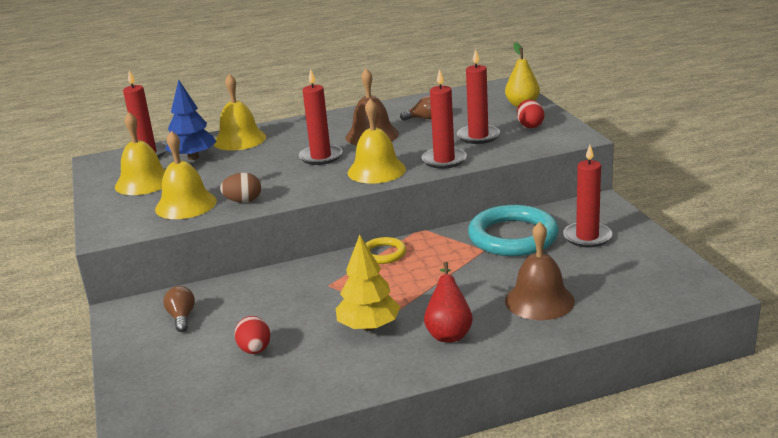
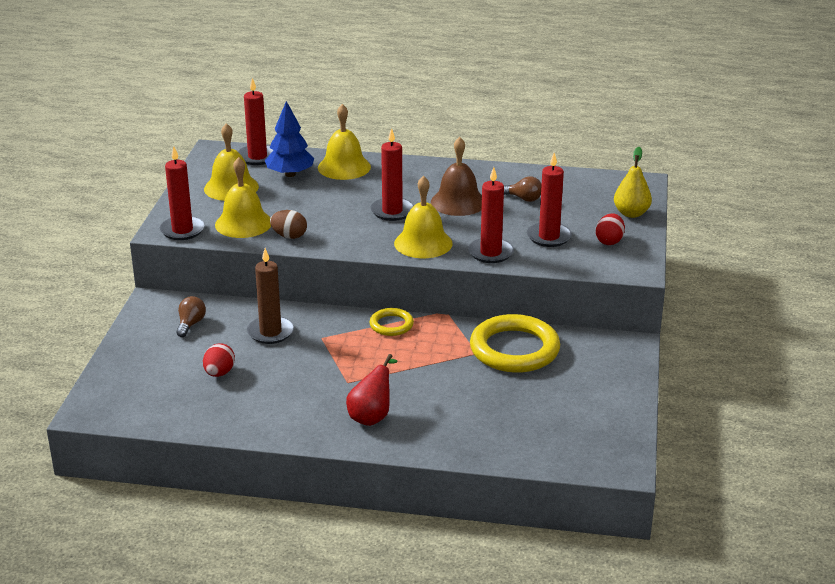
camera: 25 degrees right, 5 degrees up
yellow tree [336,235,400,331] -> none
turquoise ring [468,205,559,256] -> yellow ring [470,314,560,373]
brown bell [505,222,575,320] -> none
red candle [563,145,612,248] -> red candle moved to [160,147,205,240]
none -> brown candle [247,248,294,344]

